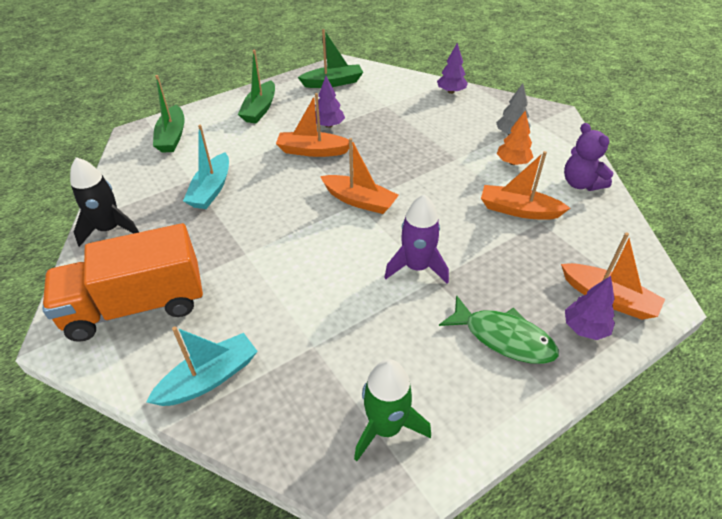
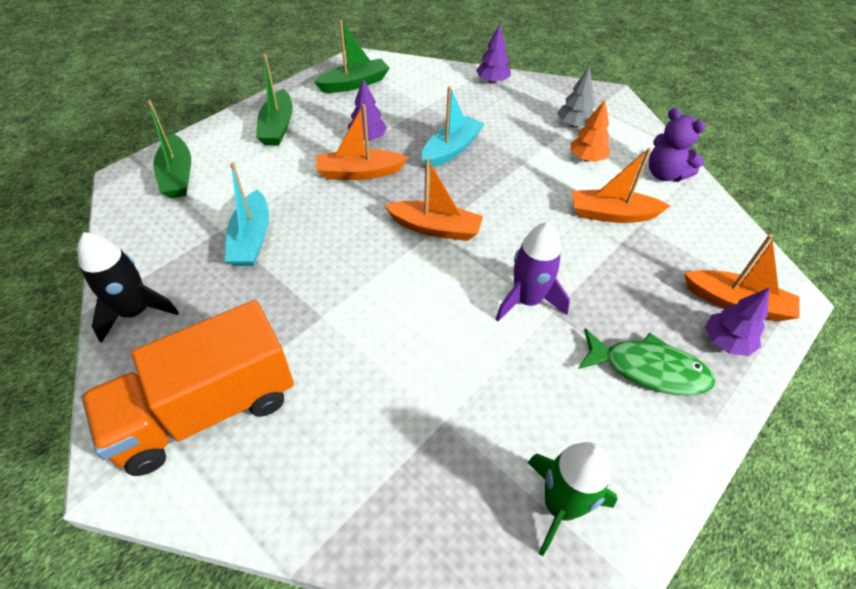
camera: 15 degrees left, 5 degrees up
turquoise boat [146,327,258,406] -> turquoise boat moved to [421,86,485,168]

